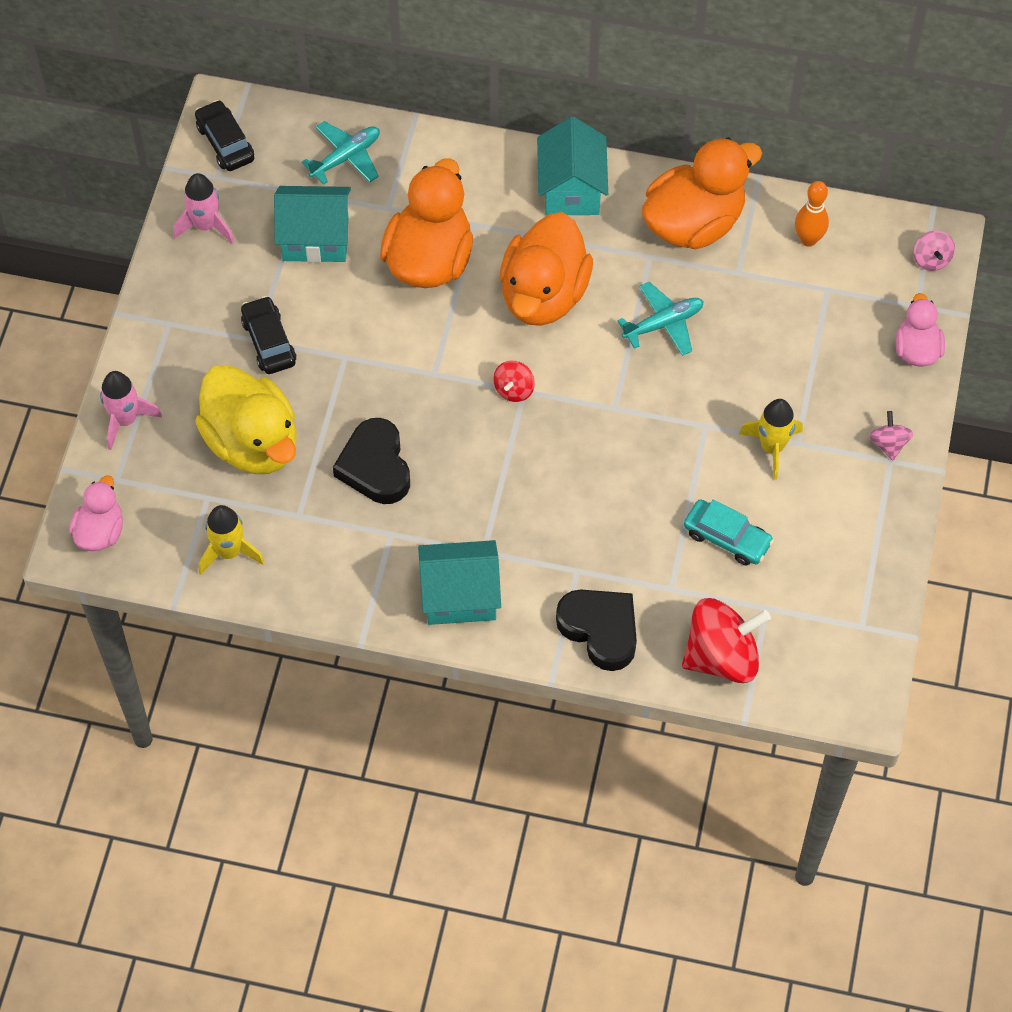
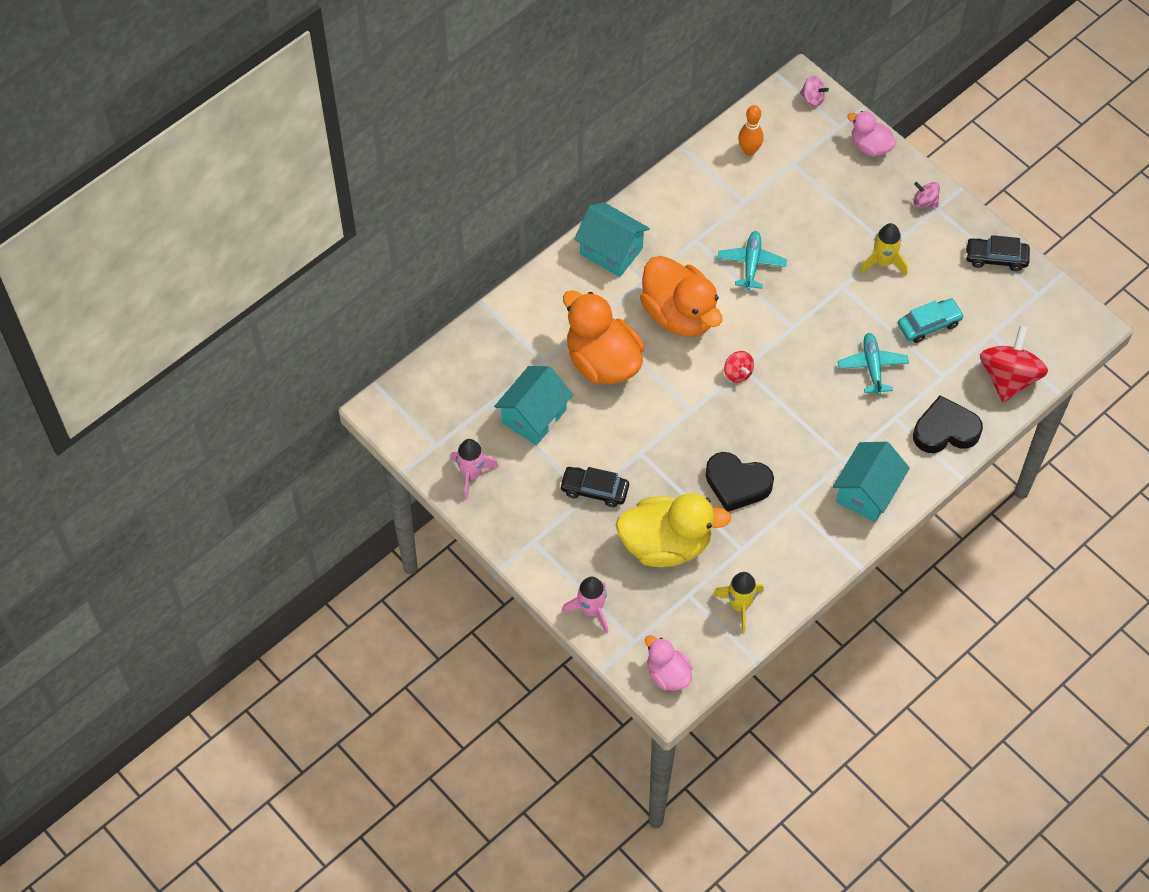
camera: 55 degrees left, 0 degrees up
black car [195,100,254,171] -> black car moved to [965,235,1030,271]
turquoise plane [302,121,380,185] -> turquoise plane moved to [838,333,909,395]
orange duck [642,137,762,249] -> none

